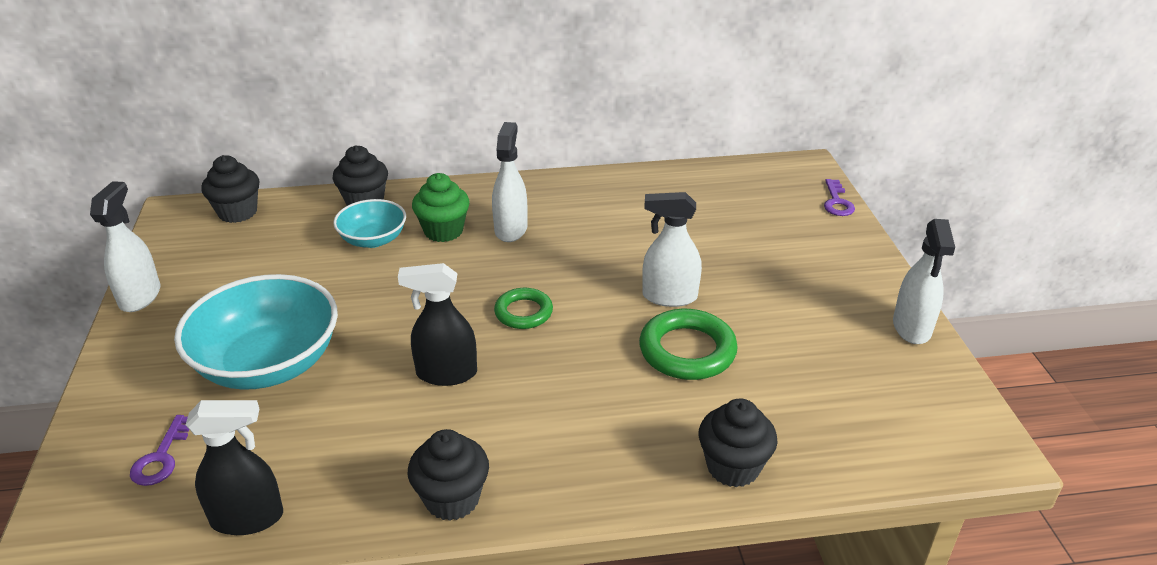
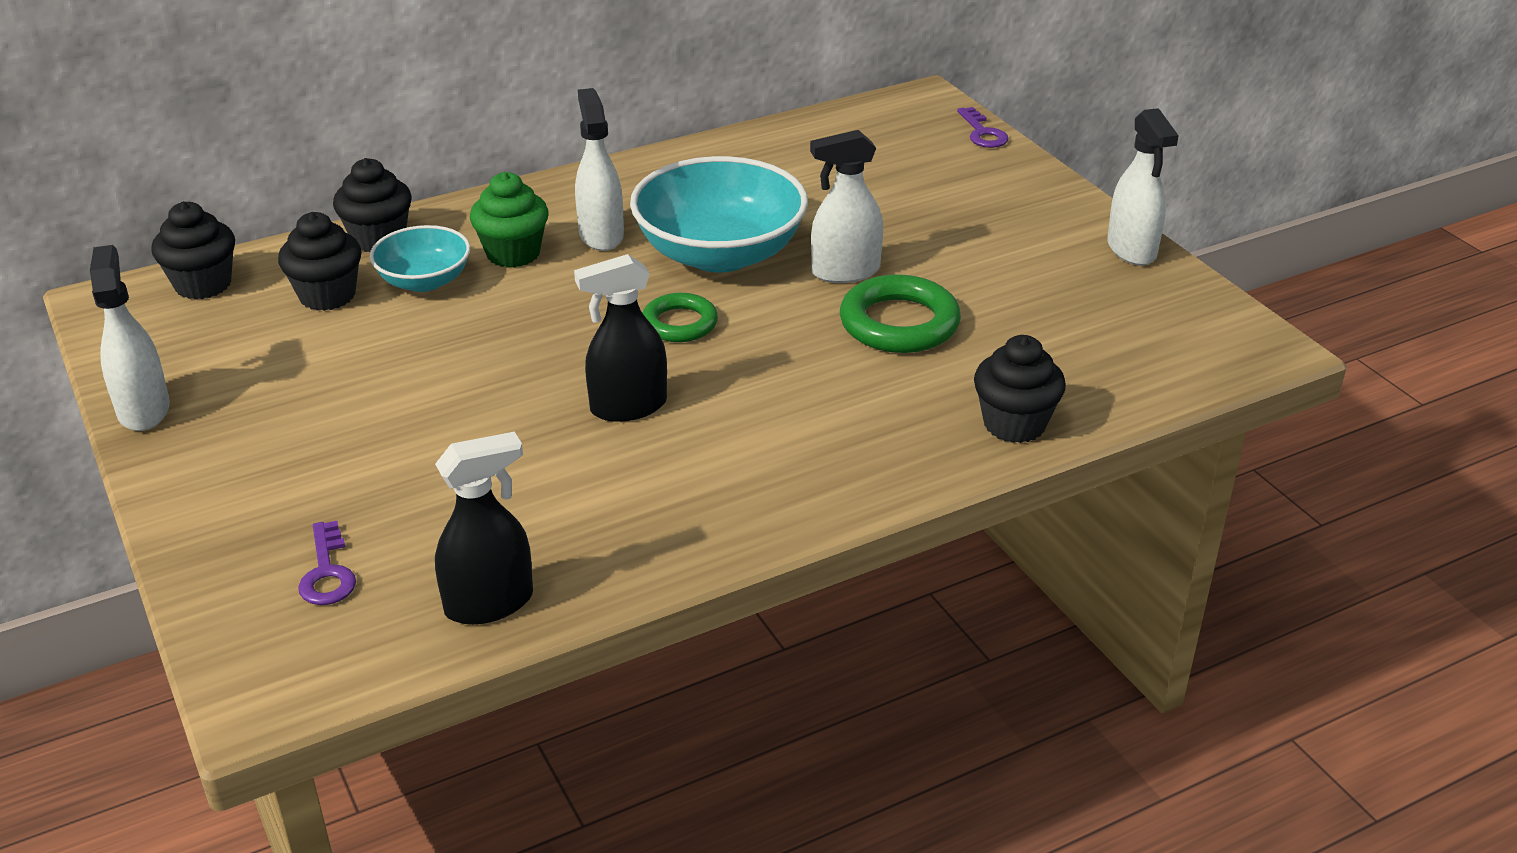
camera: 20 degrees left, 0 degrees up
turquoise bowl [174,274,338,390] -> turquoise bowl moved to [630,156,808,273]
black cupcake [408,429,489,521] -> black cupcake moved to [278,212,361,311]

